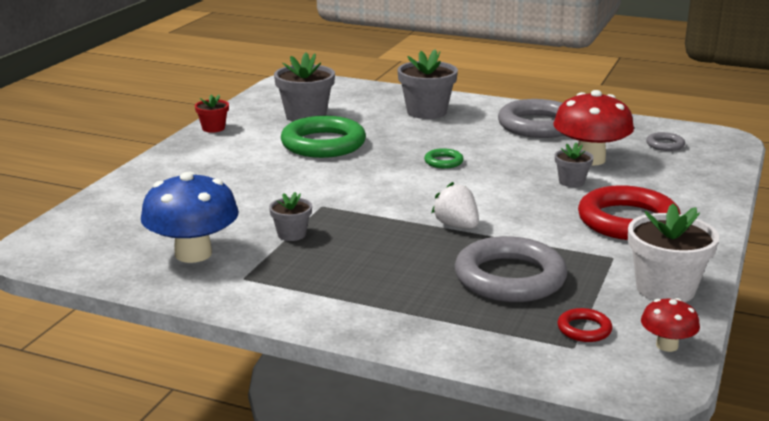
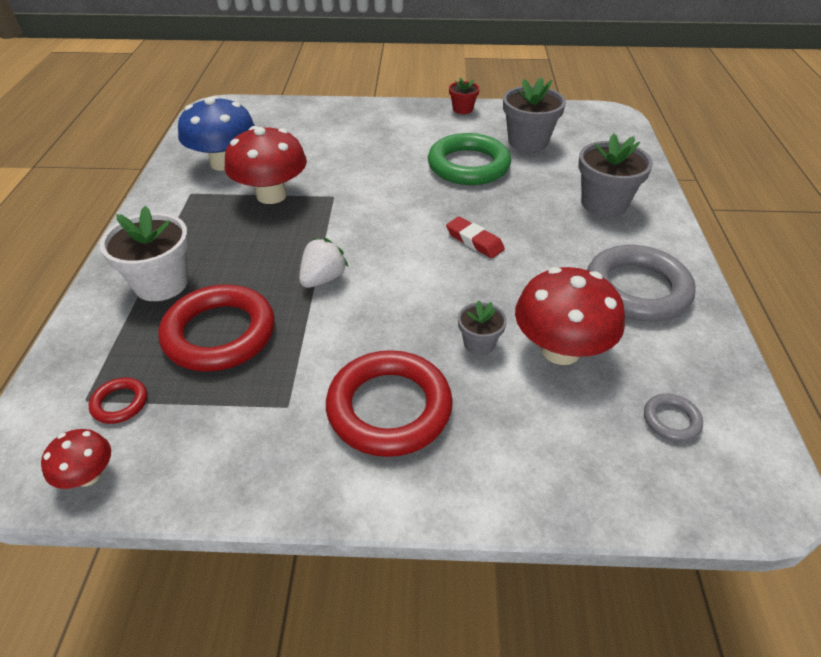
camera: 70 degrees right, 20 degrees up
grey flower pot [269,192,312,241] -> red mushroom [224,126,307,204]
green ring [424,148,464,169] -> red eraser [446,217,505,258]
grey ring [455,236,567,302] -> red ring [158,284,275,372]
white flower pot [628,203,719,302] -> white flower pot moved to [100,206,189,301]

